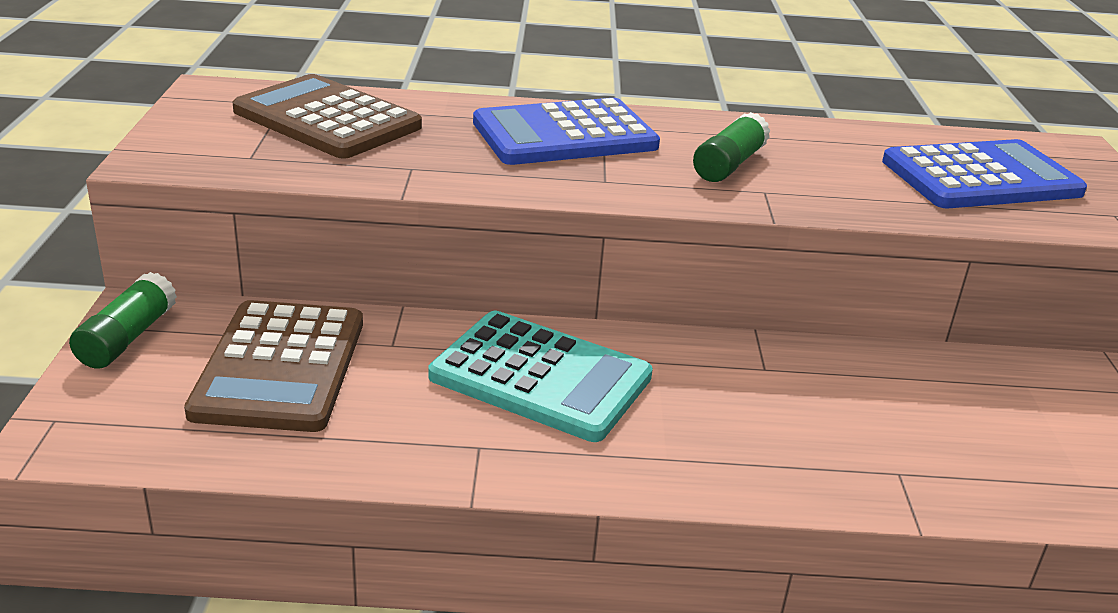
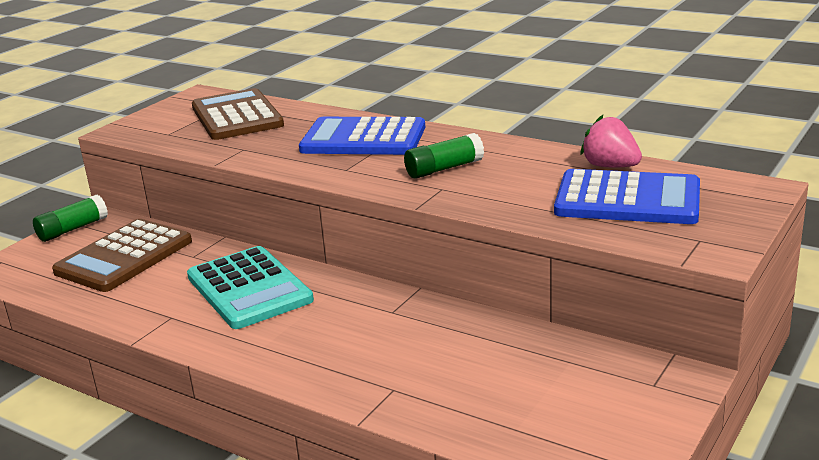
camera: 35 degrees right, 5 degrees down
none -> pink strawberry [581,115,642,168]

